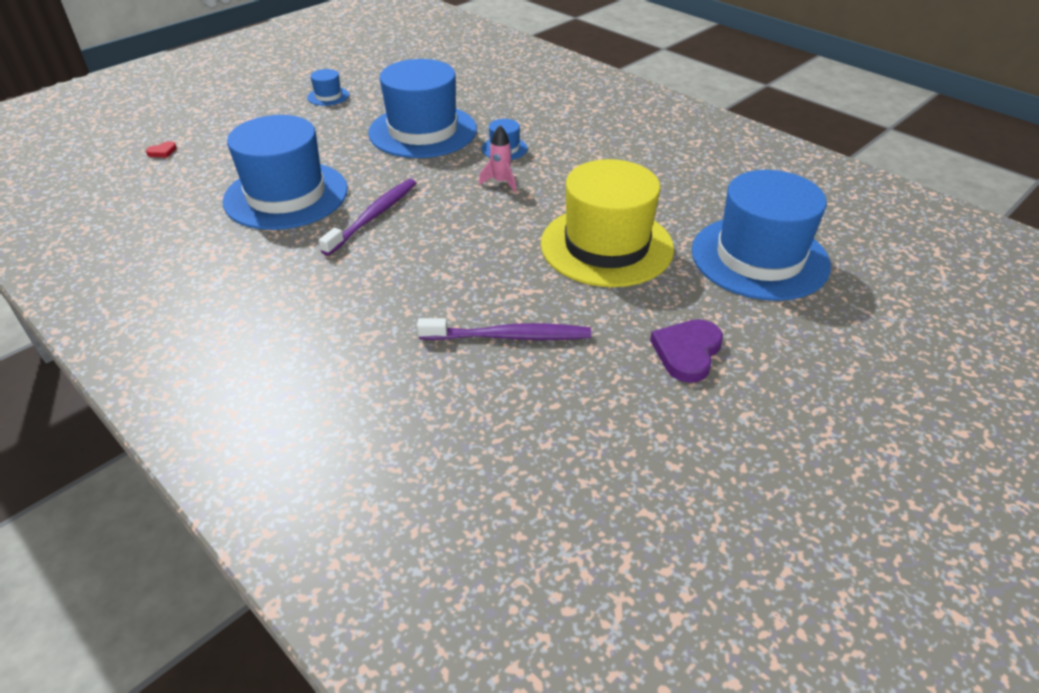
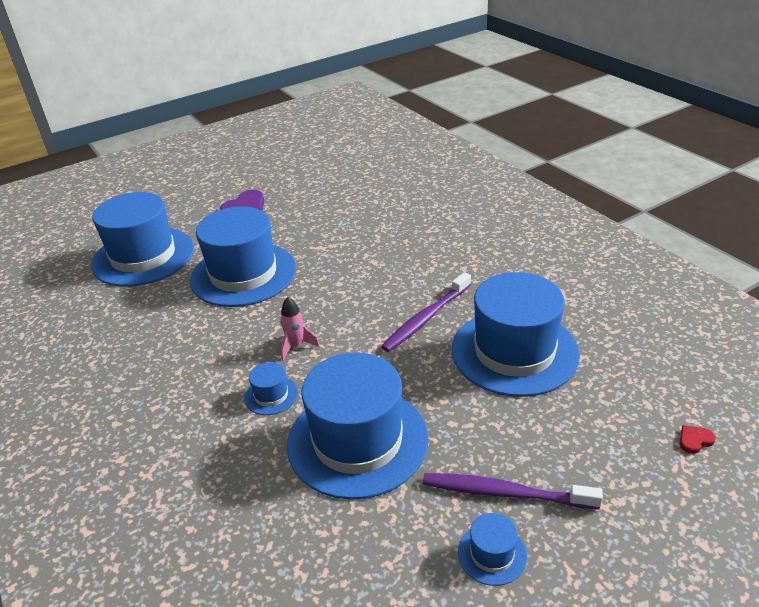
camera: 165 degrees left, 5 degrees down
purple toothbrush [417,318,591,340] -> purple toothbrush moved to [423,473,603,509]
yellow hat [541,159,674,287] -> blue hat [190,206,296,307]

